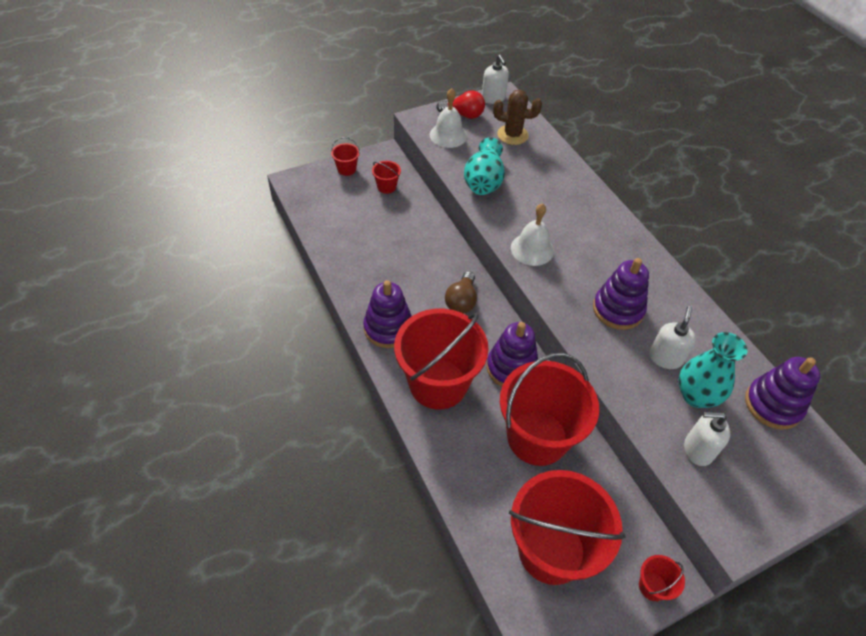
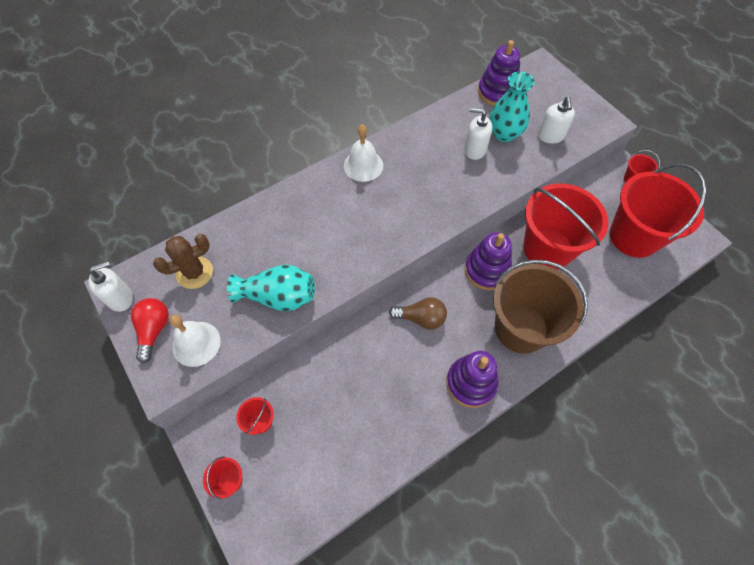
camera: 95 degrees left, 10 degrees up
red bucket [394,309,489,410] -> brown bucket [493,260,588,354]
brown cactus [493,90,542,145] -> brown cactus turned 60 degrees clockwise [153,234,213,289]
white bell [511,203,554,266] -> white bell moved to [344,124,383,182]
purple stacking toy [593,258,649,330] -> none

